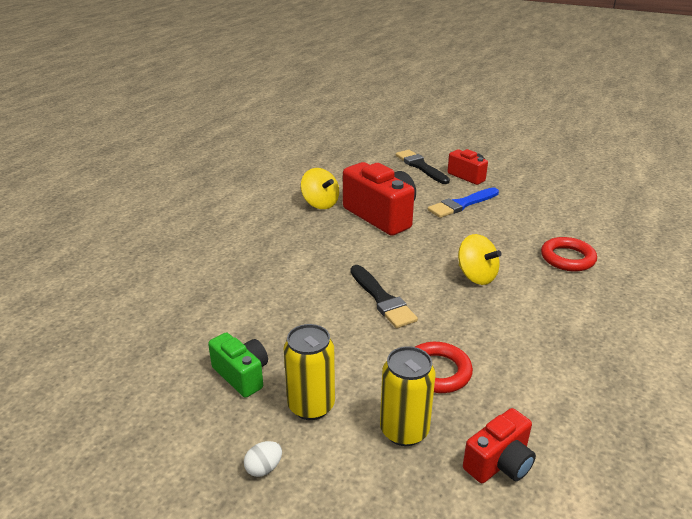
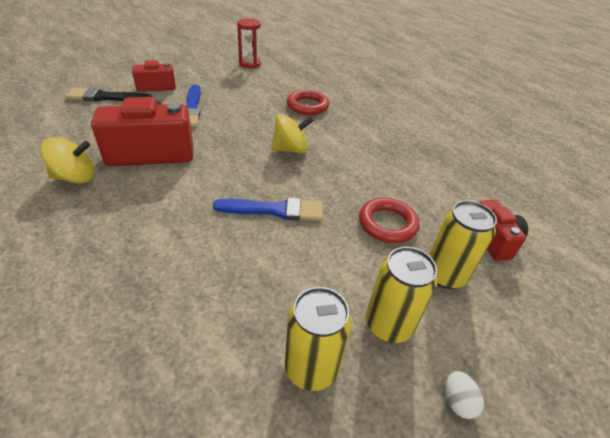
camera: 65 degrees left, 10 degrees up
green camera [208,332,268,398] -> yellow can [285,287,352,391]
black brush [351,265,418,328] -> blue brush [213,198,323,221]
none -> red hourglass [237,18,261,68]

